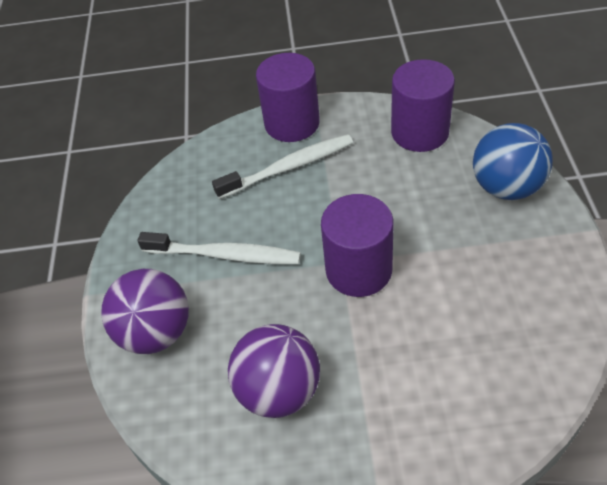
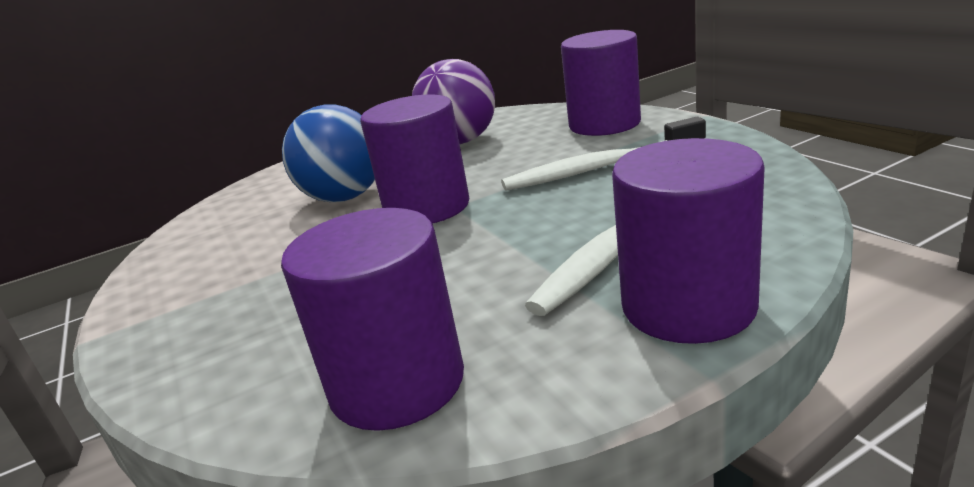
camera: 155 degrees right, 25 degrees down
purple ball [101,269,189,354] -> purple cylinder [561,30,641,136]
blue ball [473,123,553,200] -> blue ball moved to [282,105,375,202]

